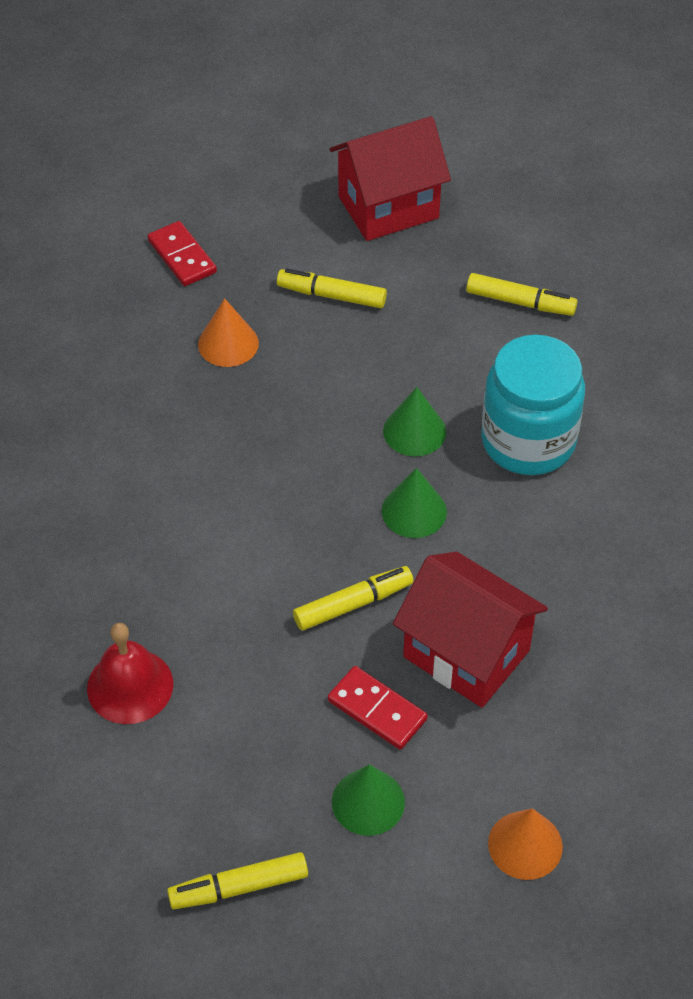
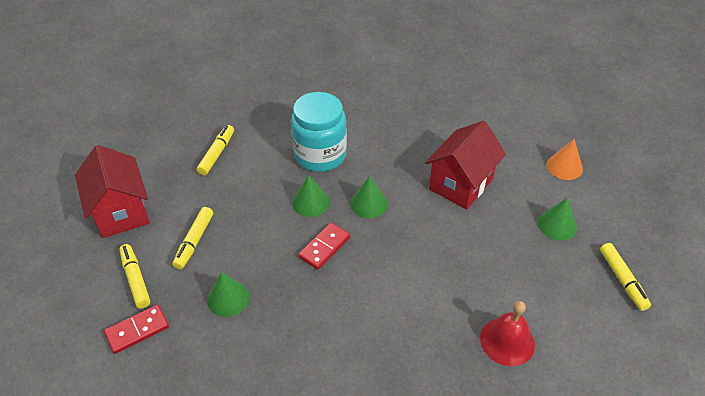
camera: 90 degrees left, 5 degrees down
orange cone [198,298,259,367] -> green cone [207,272,249,317]
yellow marker [293,566,413,630] -> yellow marker moved to [119,244,150,308]
red domino [328,666,428,750] -> red domino moved to [298,223,350,270]

